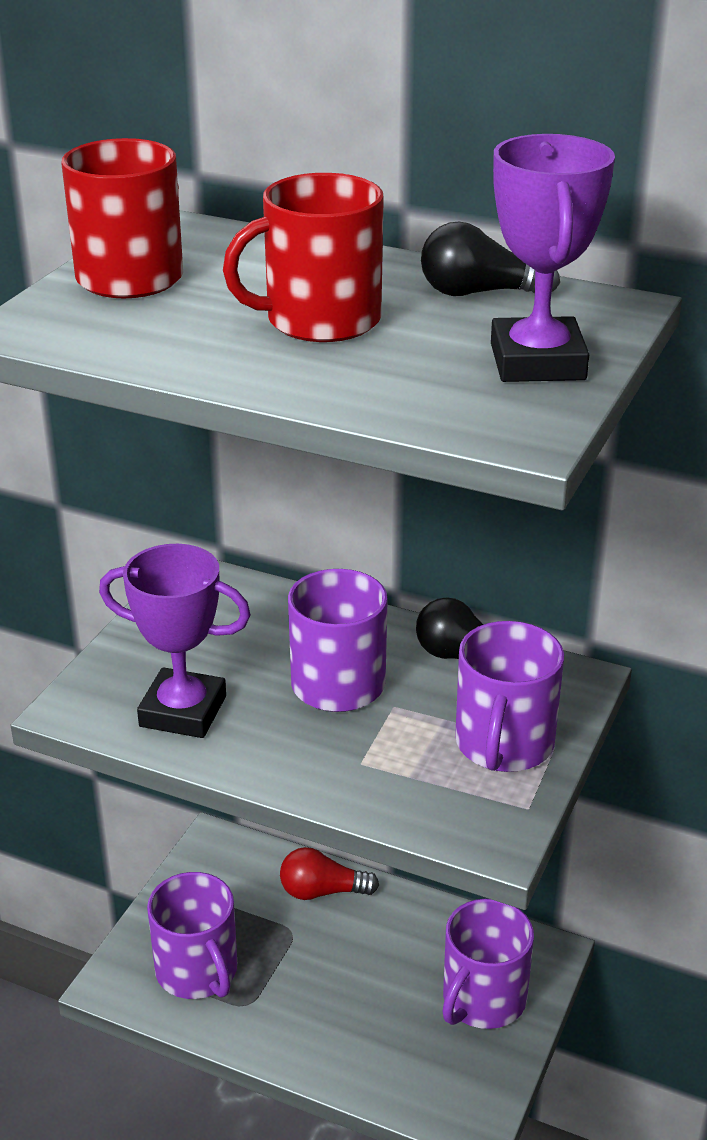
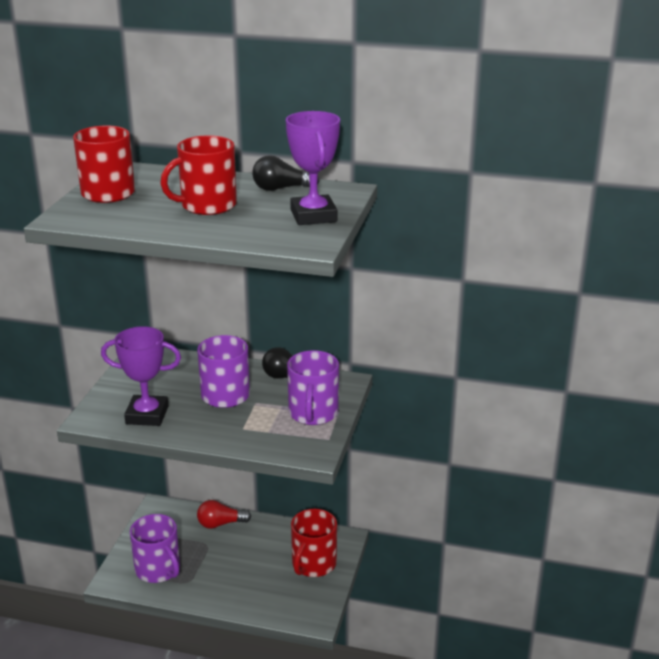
camera: 10 degrees left, 5 degrees down
purple mug [443,899,534,1029] -> red mug [291,509,337,577]

